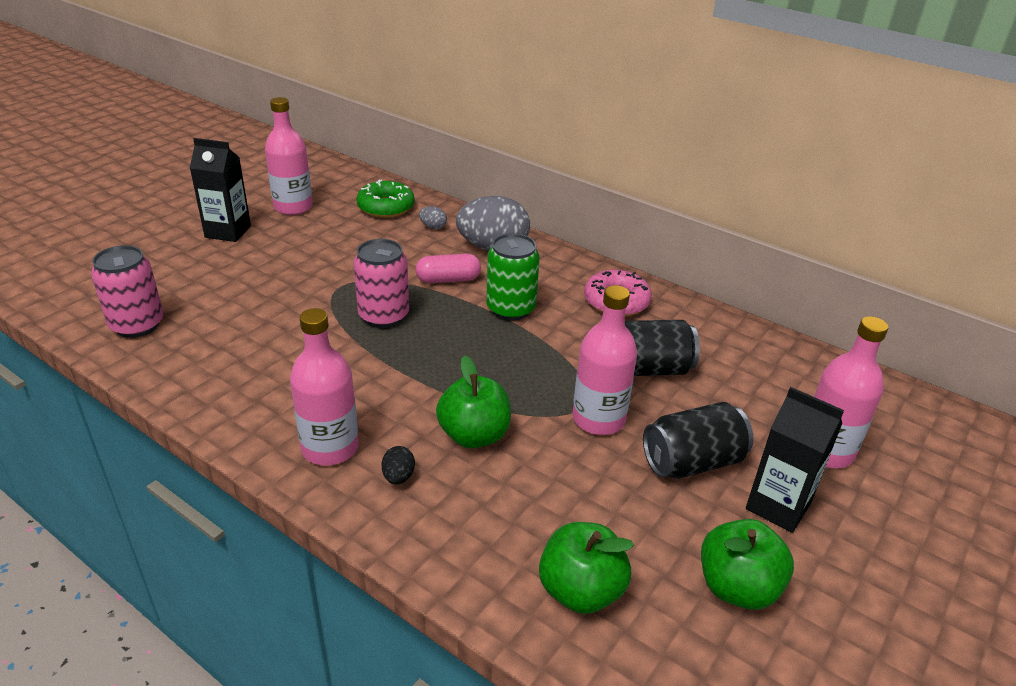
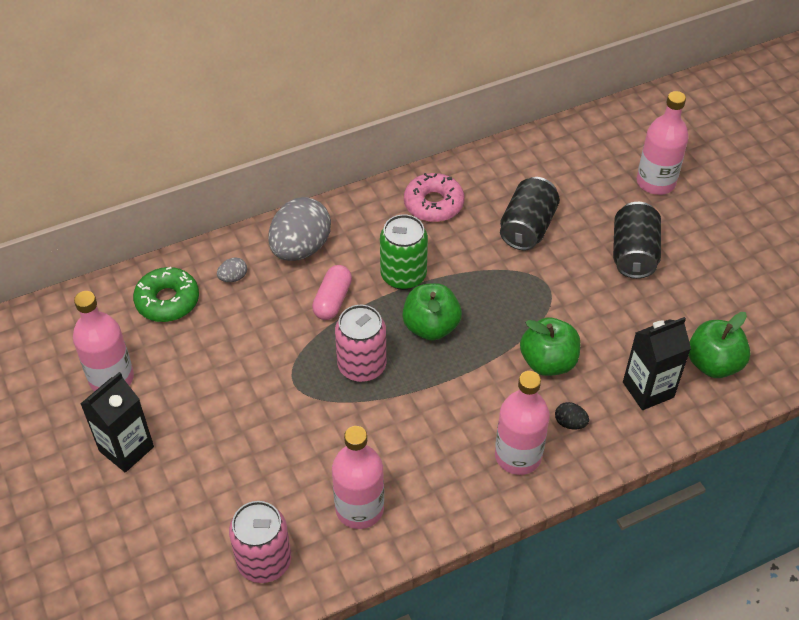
camera: 60 degrees left, 15 degrees up
pink bottle [572,285,637,435] -> pink bottle moved to [332,426,384,529]
green apple [701,519,794,610] -> green apple moved to [402,283,462,341]
black carton [746,387,844,533] -> black carton moved to [623,317,691,410]

